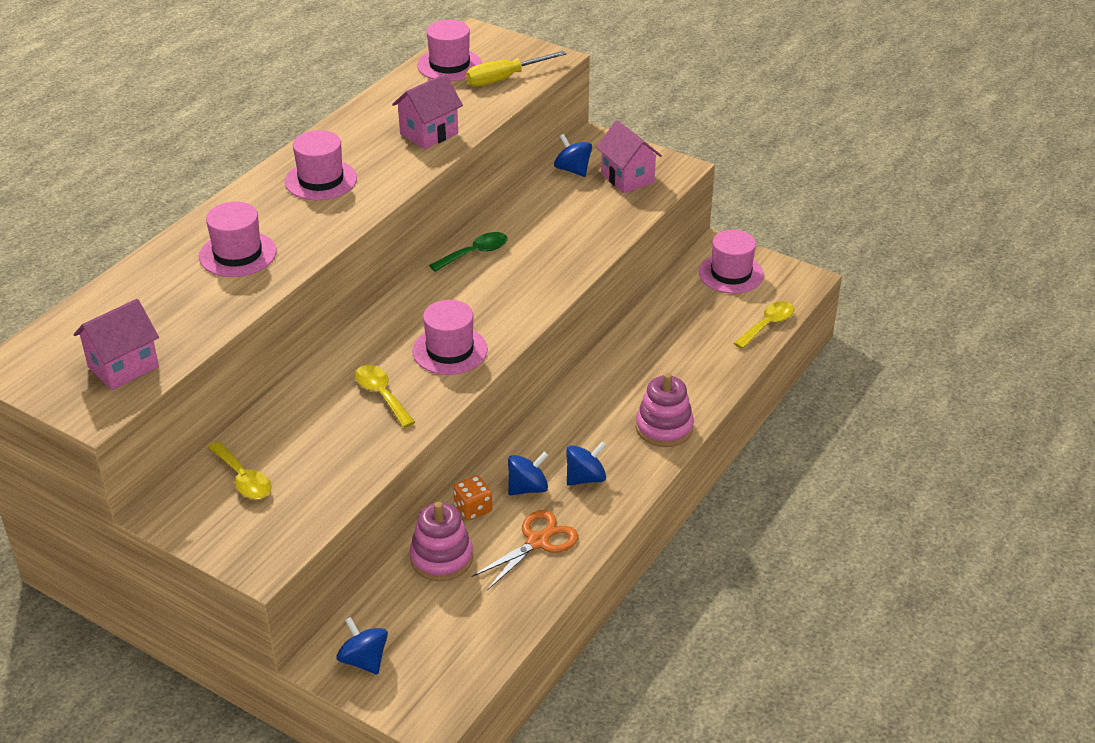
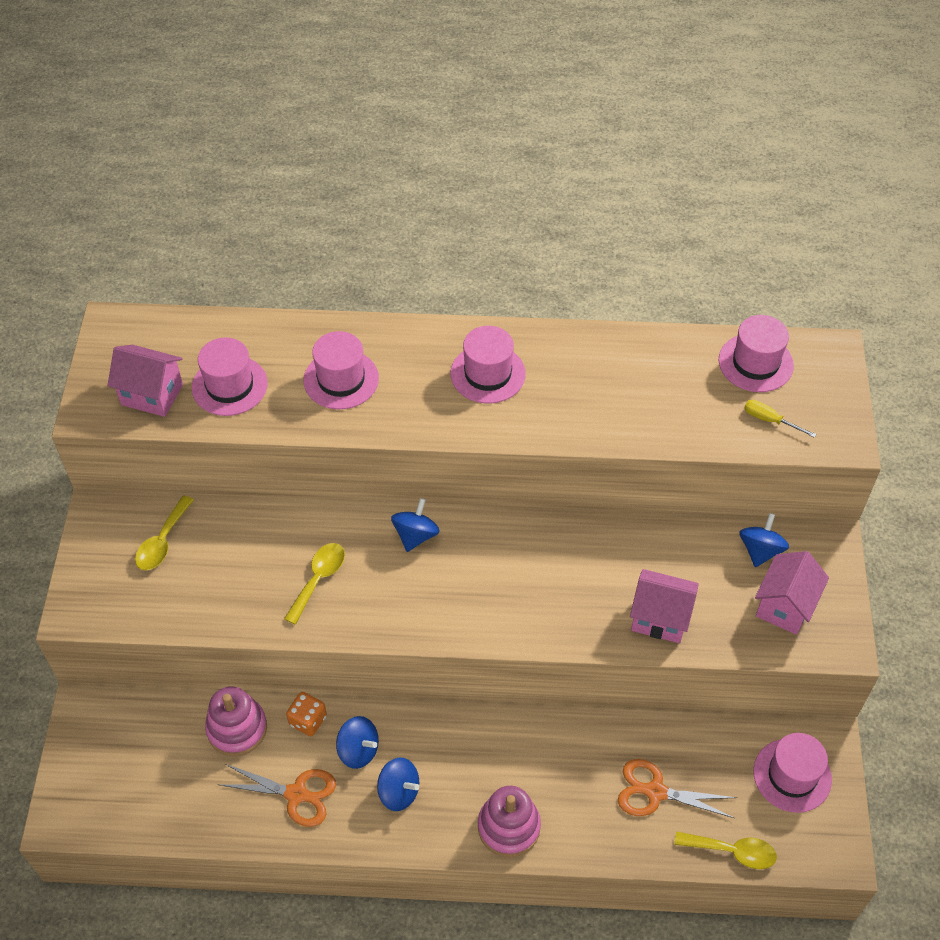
camera: 60 degrees right, 15 degrees up
blue spinning top [337,617,388,675] -> blue spinning top moved to [391,498,440,552]
pink house [392,74,463,149] -> pink house moved to [630,569,699,643]
pink hat [412,300,488,375] -> pink hat moved to [192,337,268,416]
green spoon [429,232,508,272] -> none
yellow screwdriver [466,51,567,87] -> yellow screwdriver [744,400,816,438], size x0.59
none -> orange scissors [618,759,737,818]

